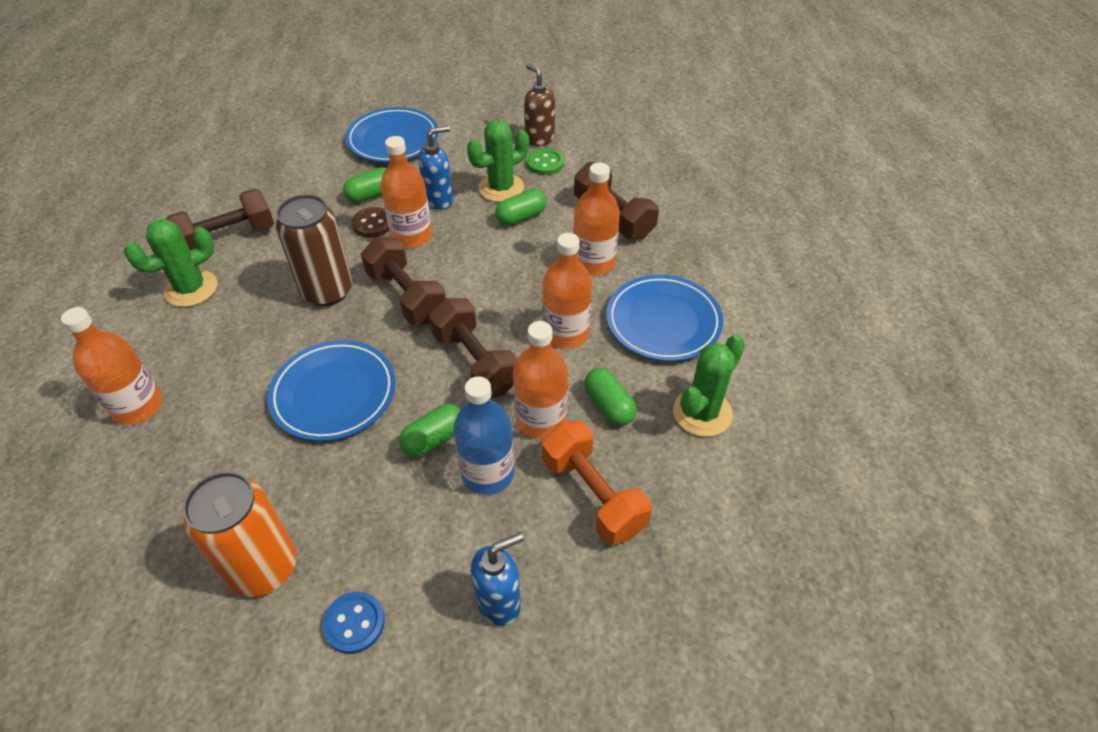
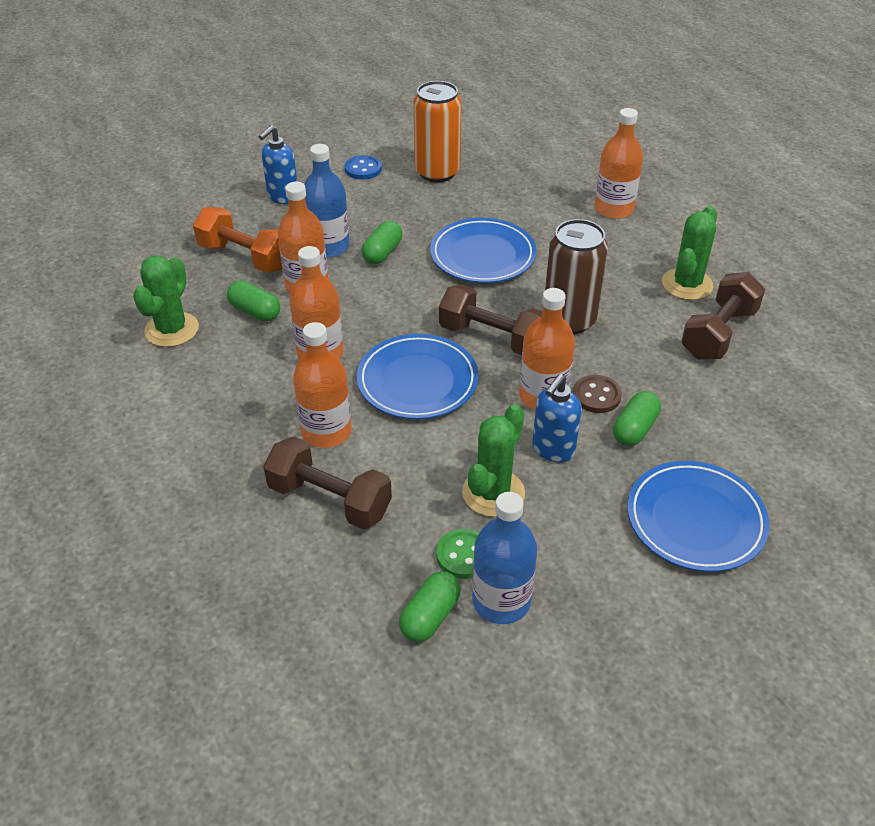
camera: 155 degrees right, 5 degrees down
brown dumbbell [429,298,518,397] -> none
green capsule [495,189,547,226] -> green capsule moved to [399,571,461,642]
brown soap dispenser [524,63,555,146] -> blue bottle [472,492,537,624]
blue plate [606,275,723,361] -> blue plate moved to [357,334,479,419]

